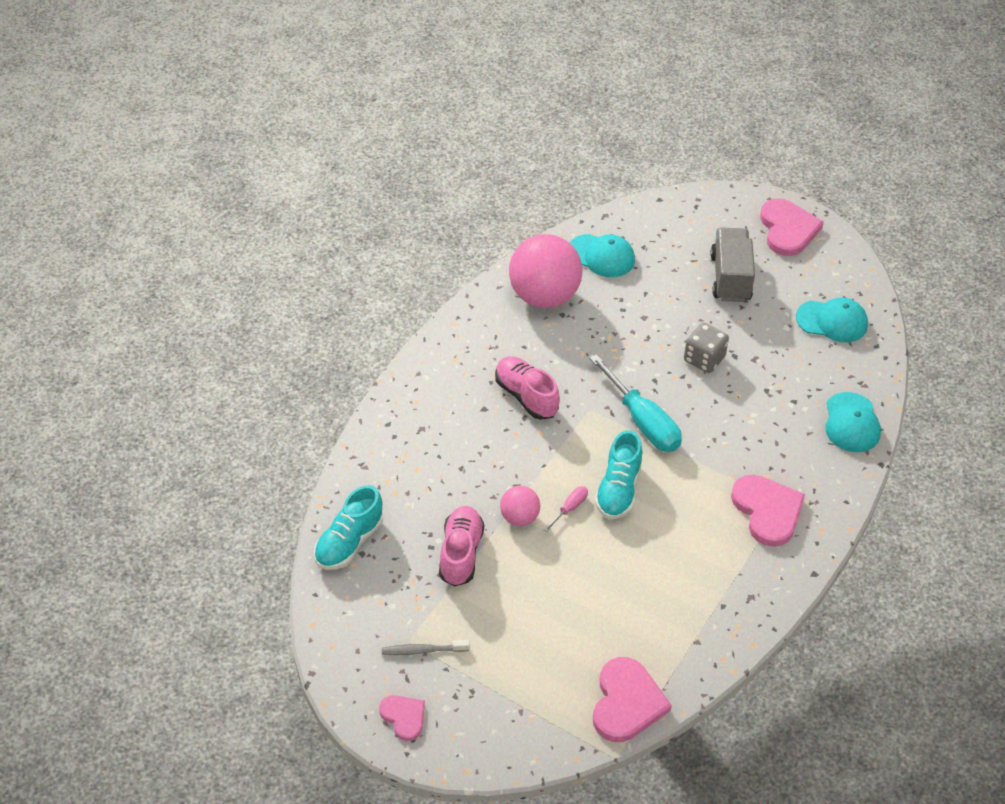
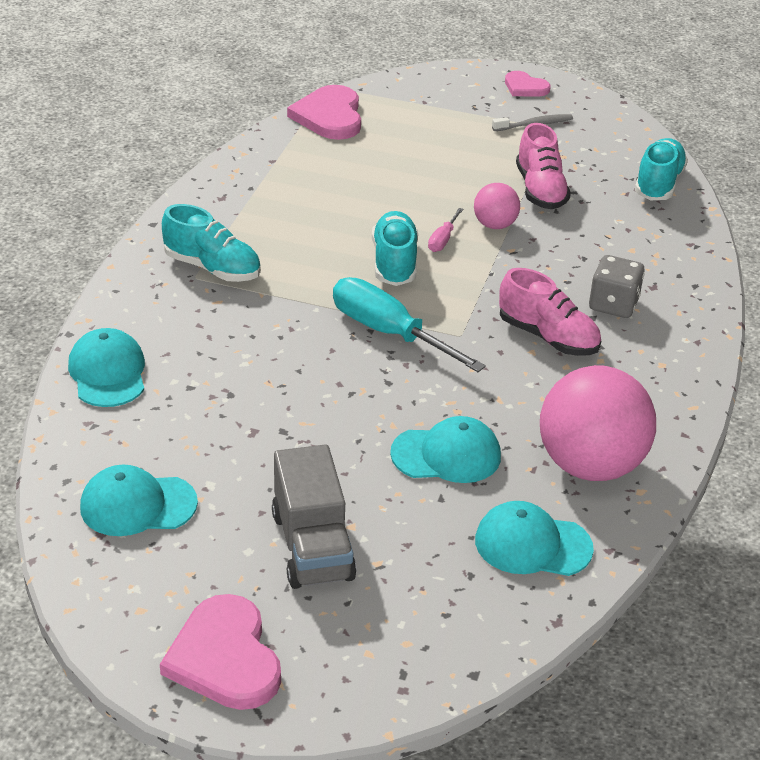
camera: 165 degrees right, 10 degrees down
grey dice [684,323,729,373] -> grey dice moved to [589,255,645,318]
pink heart [731,475,805,547] -> turquoise shoe [162,204,261,282]
none -> turquoise cap [390,416,501,483]

